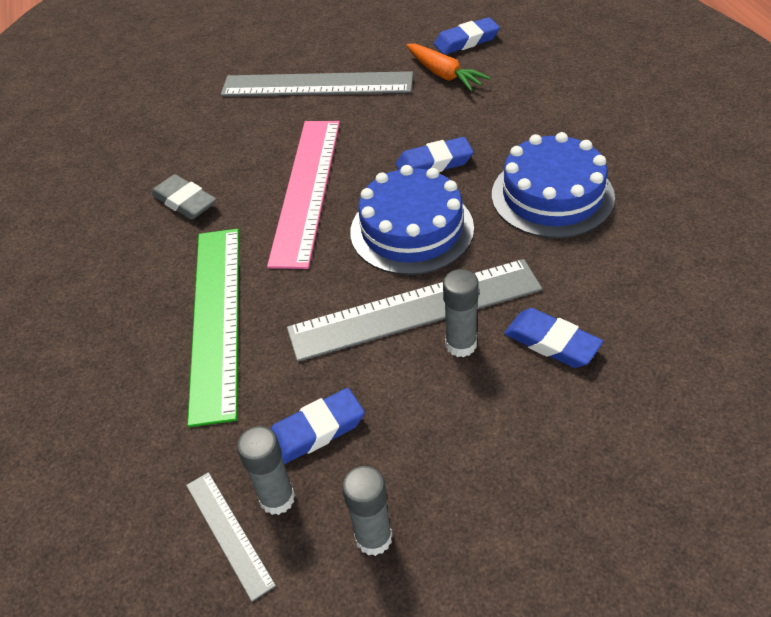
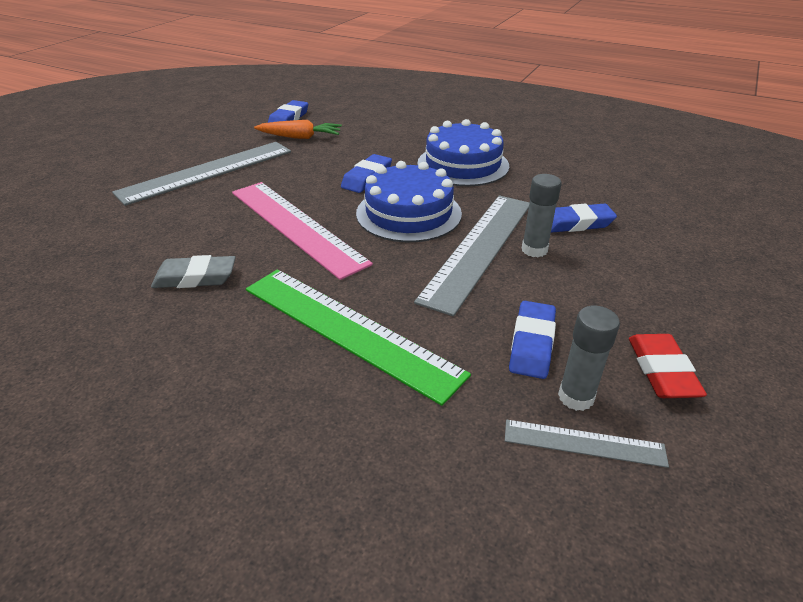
camera: 50 degrees left, 10 degrees down
grey glue stick [342,466,393,556] -> red eraser [629,334,707,398]

